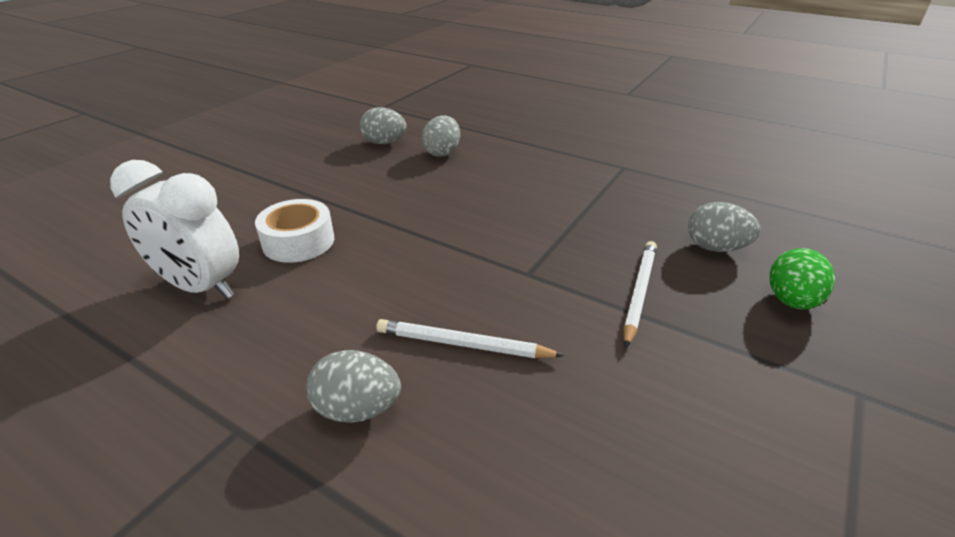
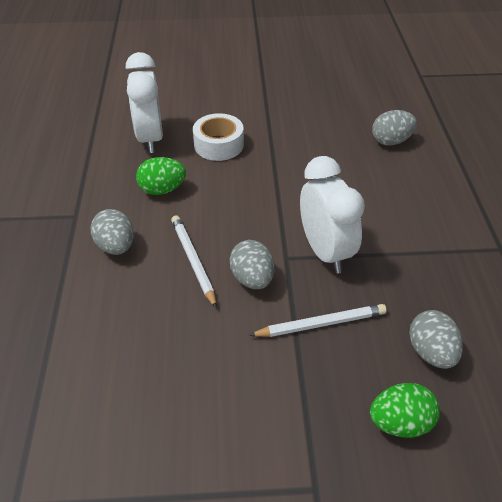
camera: 55 degrees right, 10 degrees up
grey egg [360,107,407,144] -> grey egg moved to [229,240,274,289]
none -> green egg [136,157,186,195]
none -> white clock [300,156,365,273]

